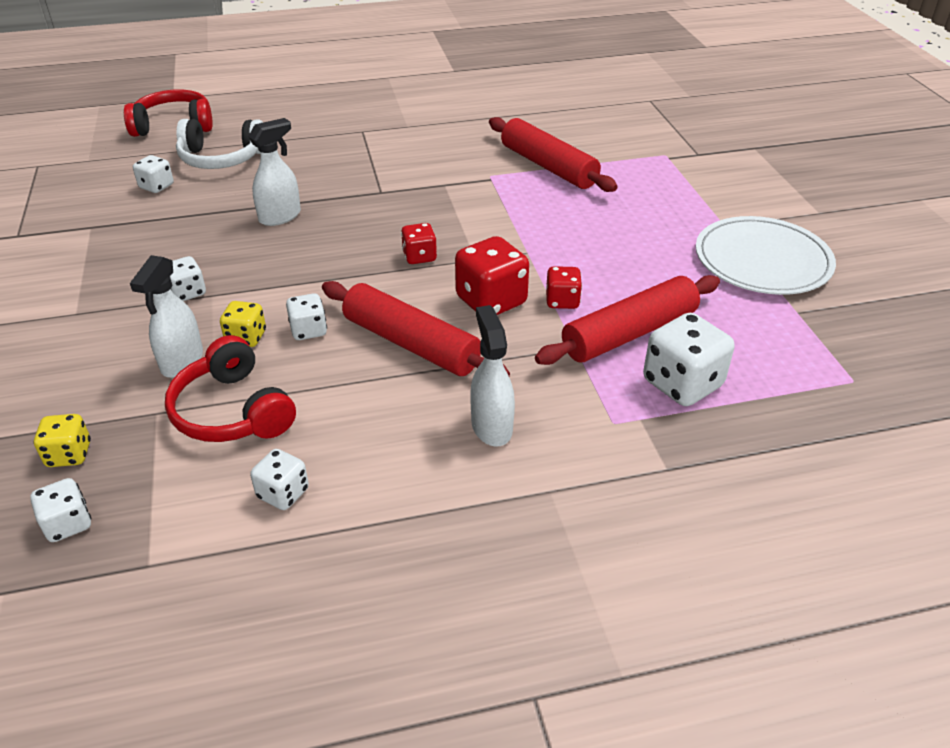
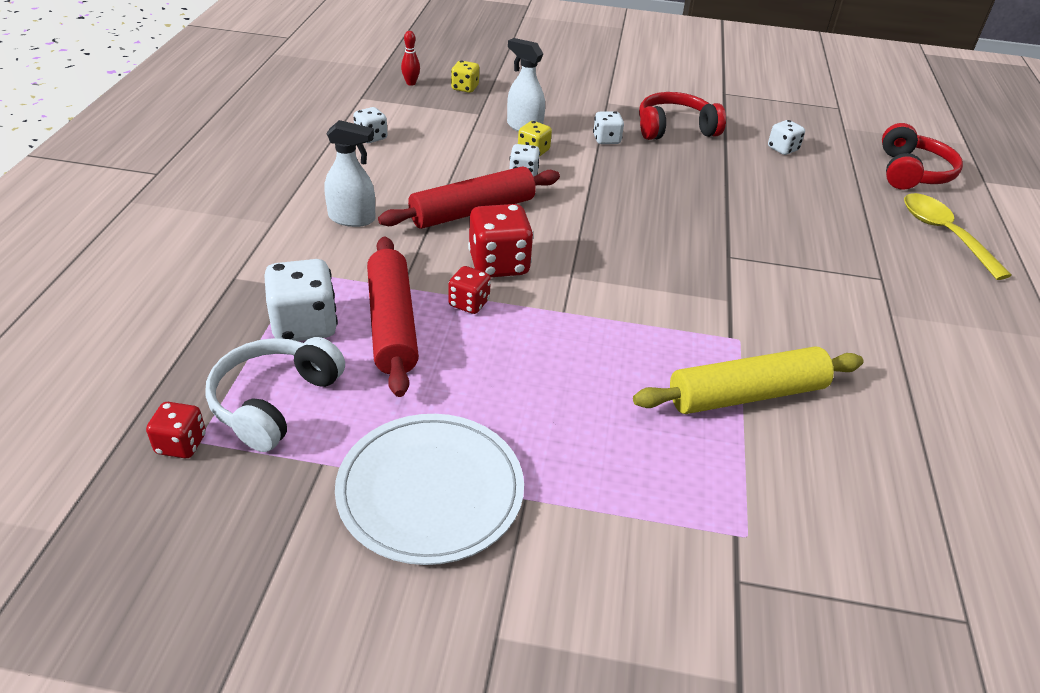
camera: 110 degrees right, 0 degrees up
white dice [30,478,91,542] -> red bowling pin [401,31,420,86]
red headphones [165,335,296,442] -> red headphones moved to [639,92,726,140]
white headphones [176,119,263,169] -> white headphones moved to [205,337,345,452]
white spray bottle [248,118,301,226] -> none
red dice [401,223,437,264] -> red dice moved to [146,402,206,458]
red rolling pin [489,117,618,192] -> yellow rolling pin [633,346,863,414]
none -> yellow spoon [904,193,1012,280]

